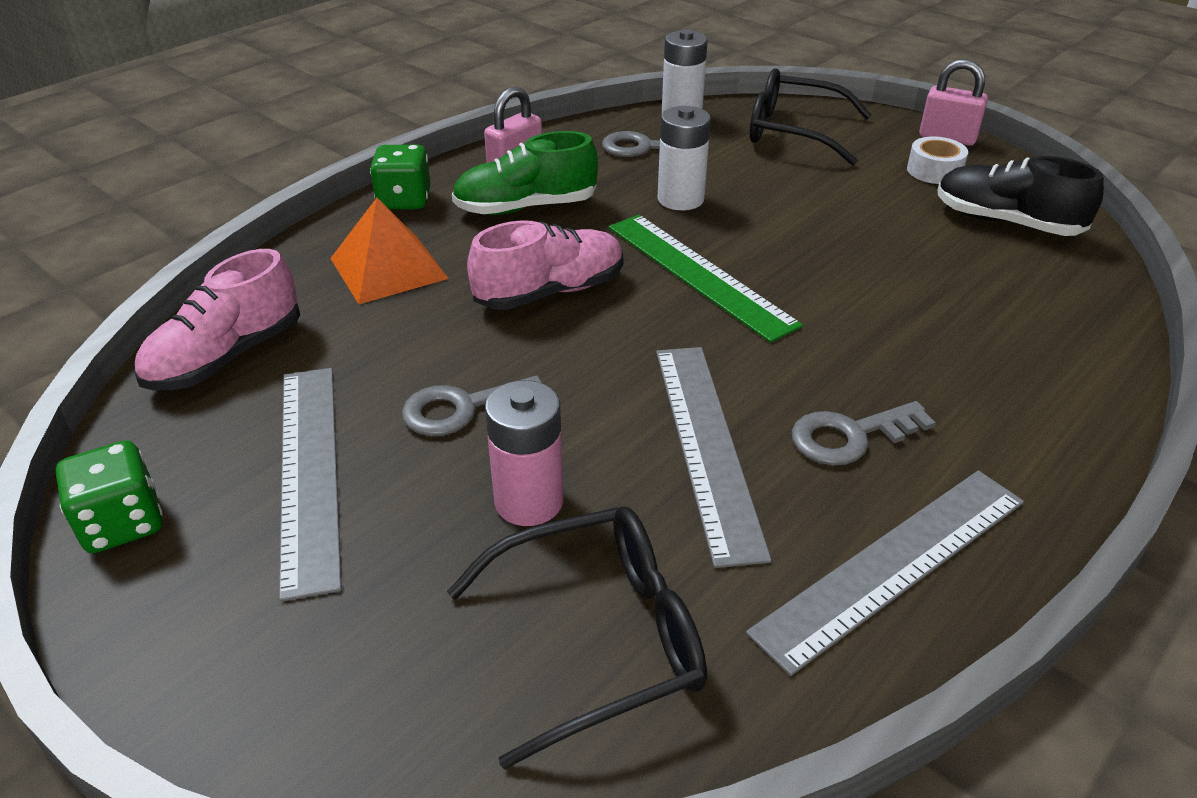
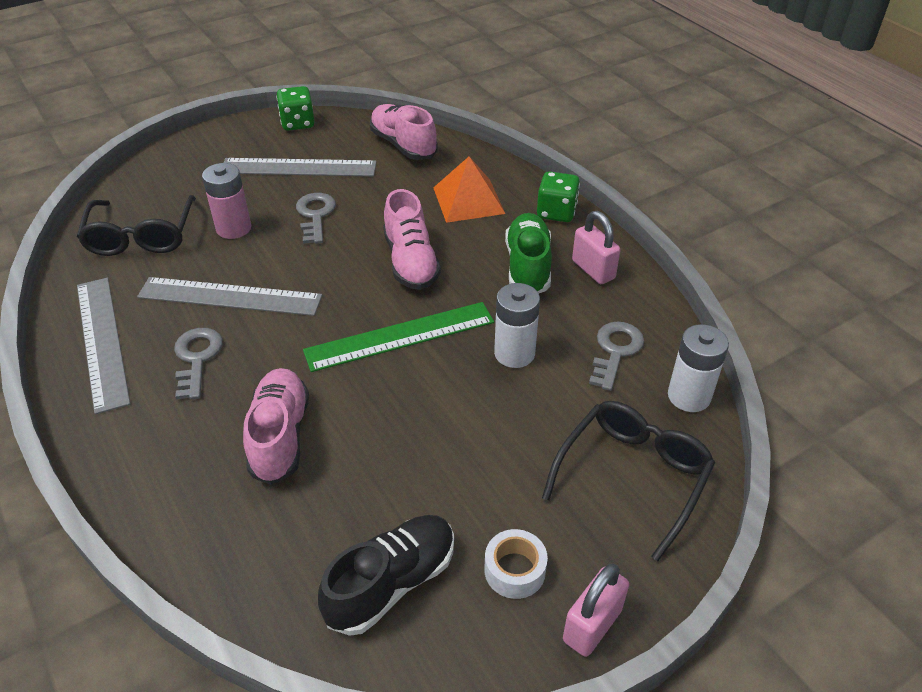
camera: 105 degrees right, 5 degrees up
none -> pink shoe [243,368,309,485]

